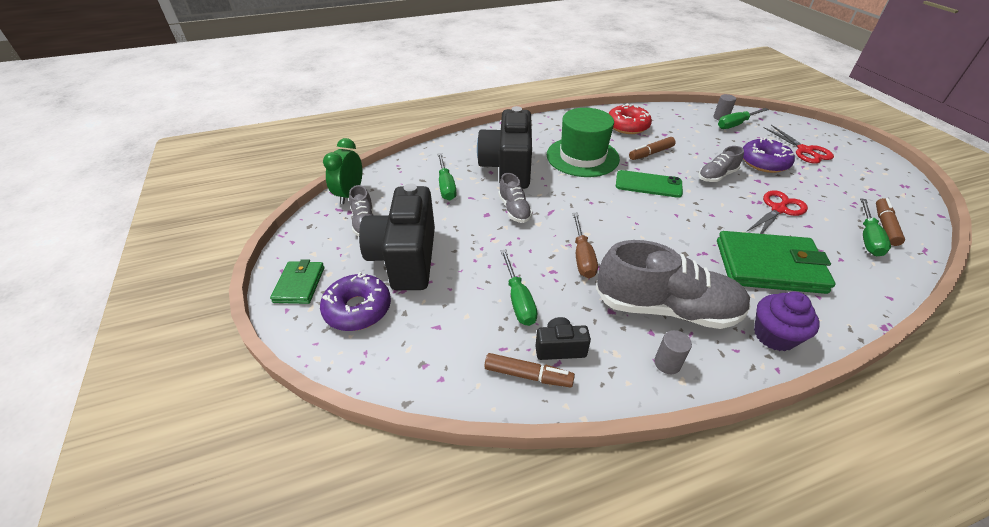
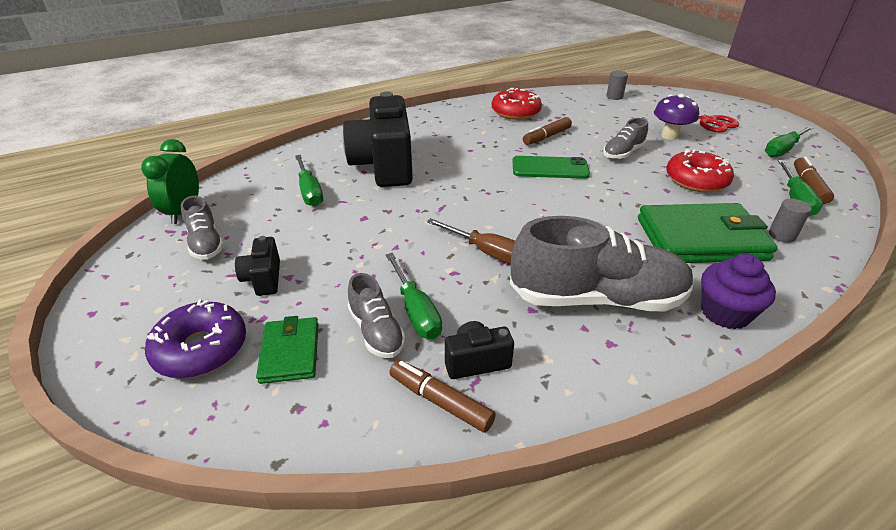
camera: 10 degrees left, 5 degrees down
green wallet [270,259,324,304] -> green wallet moved to [256,316,319,384]
black camera [359,184,435,290] -> black camera [235,236,280,296], size x0.45
brown marker [484,353,575,387] -> brown marker turned 150 degrees counterclockwise [389,360,496,433]
grey shoe [498,173,533,223] -> grey shoe moved to [348,273,406,358]
green hat [547,108,620,177] -> none
brown screwdriver [572,213,598,278] -> brown screwdriver turned 45 degrees counterclockwise [427,218,515,264]
grey cylinder [654,330,692,374] -> grey cylinder moved to [769,199,812,243]
green screwdriver [718,108,769,129] -> green screwdriver moved to [765,126,814,157]
purple donut [743,137,795,173] -> purple mushroom [654,94,699,140]
red scissors [746,191,808,234] -> red donut [666,149,734,193]

